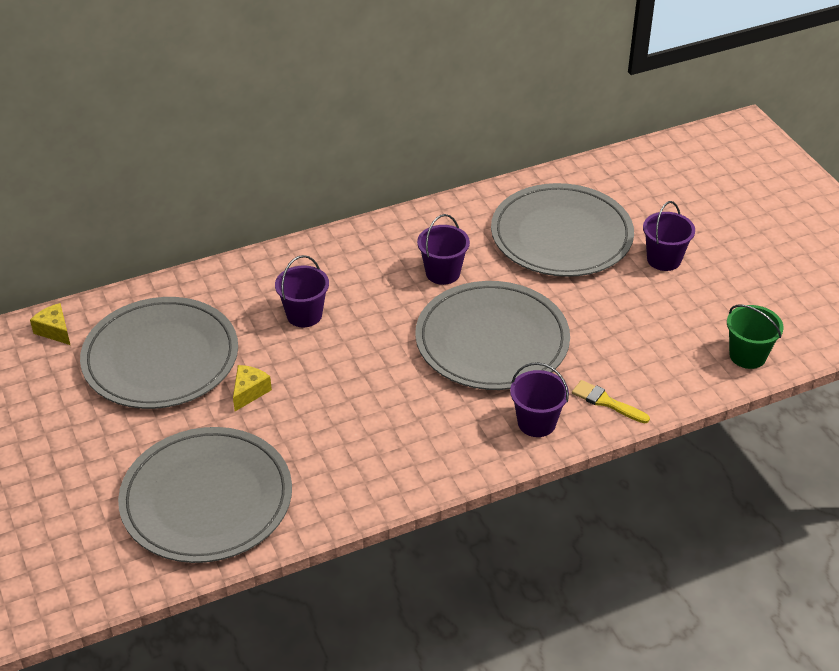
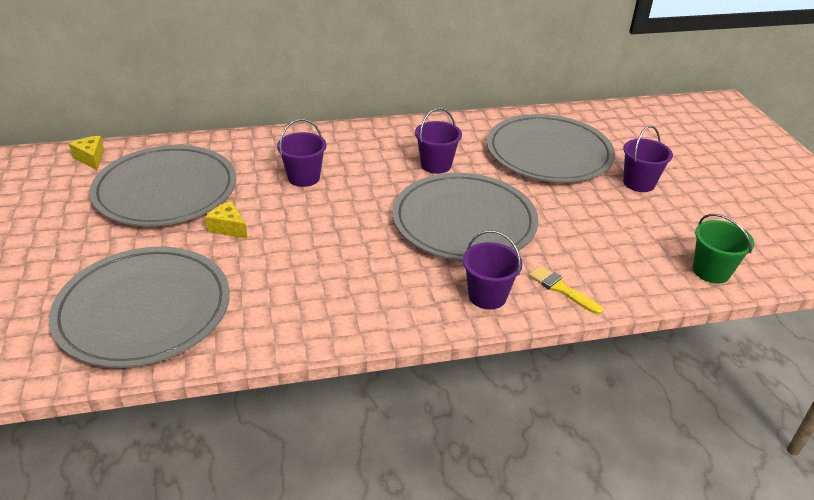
camera: 10 degrees right, 5 degrees down
yellow cheese [233,365,272,411] -> yellow cheese turned 90 degrees counterclockwise [205,201,248,239]

